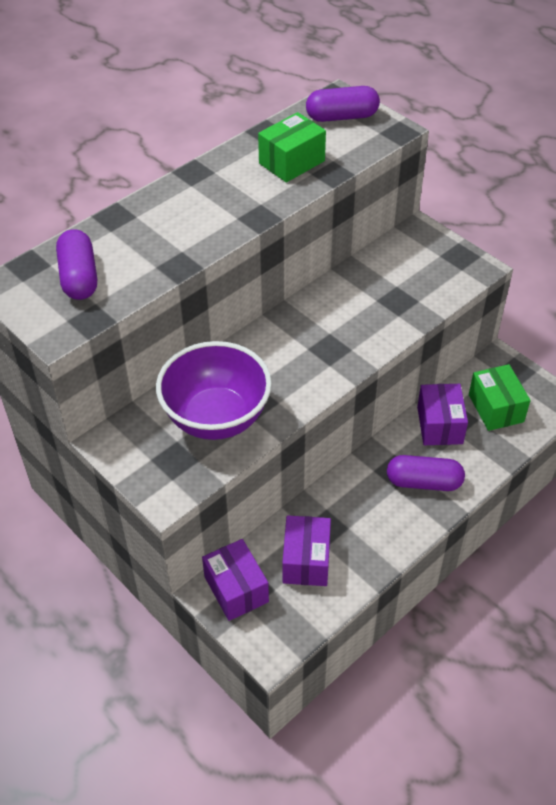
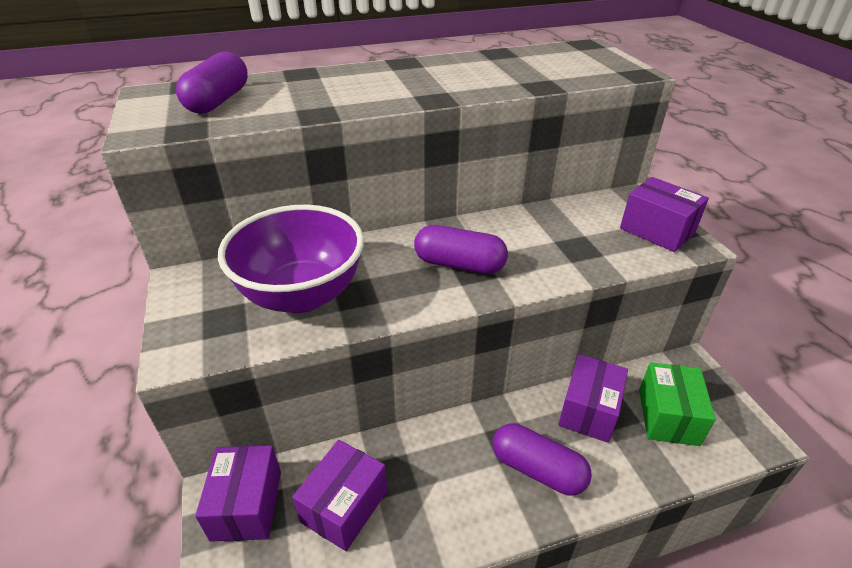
camera: 25 degrees right, 10 degrees down
green box [258,112,326,182] -> none
purple capsule [306,86,380,122] -> purple capsule moved to [414,225,508,274]
none -> purple box [620,177,709,252]

